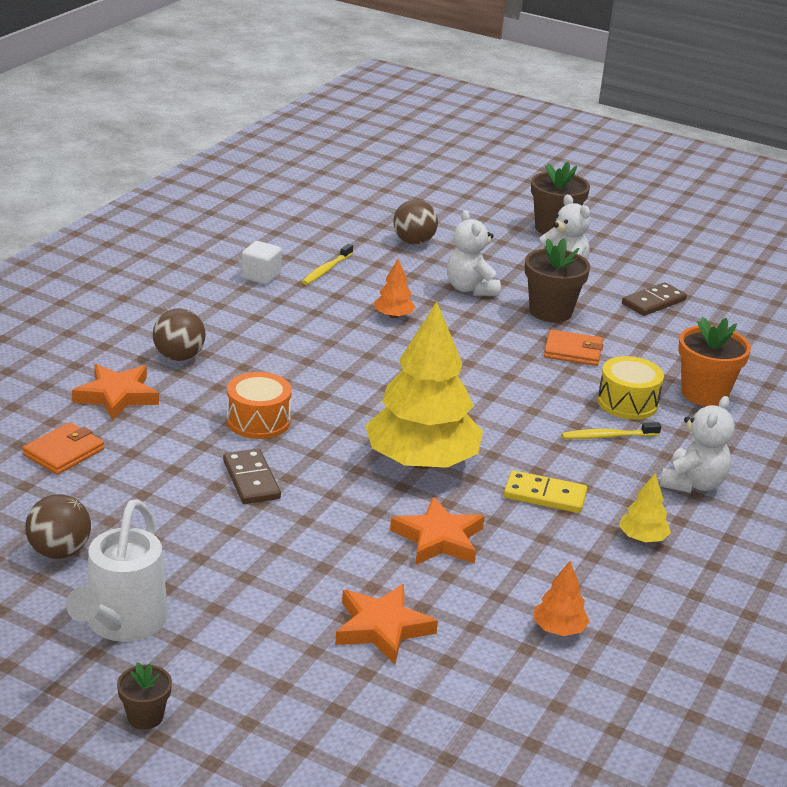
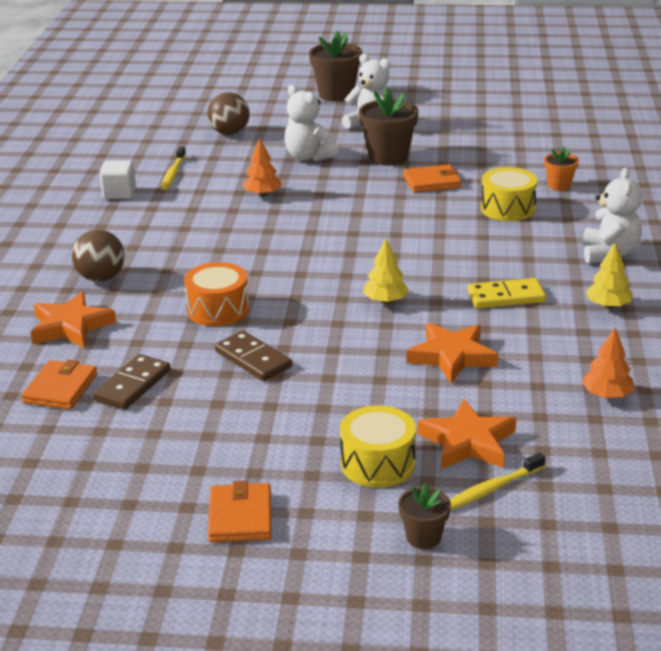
camera: 20 degrees left, 0 degrees up
brown ball [25,494,91,559] -> none
white watering can [66,499,168,642] -> orange wallet [208,481,271,542]
brown flower pot [117,662,172,730] -> brown flower pot moved to [398,483,451,549]
yellow tree [365,302,483,469] -> yellow tree [363,239,409,304], size x0.41
yellow toothbrush [562,422,661,439] -> yellow toothbrush moved to [450,453,546,510]
brown domino [622,282,687,316] -> brown domino moved to [93,354,171,410]
orange flower pot [678,317,751,406] -> orange flower pot [544,147,579,191], size x0.55
none -> yellow drum [340,405,416,488]

